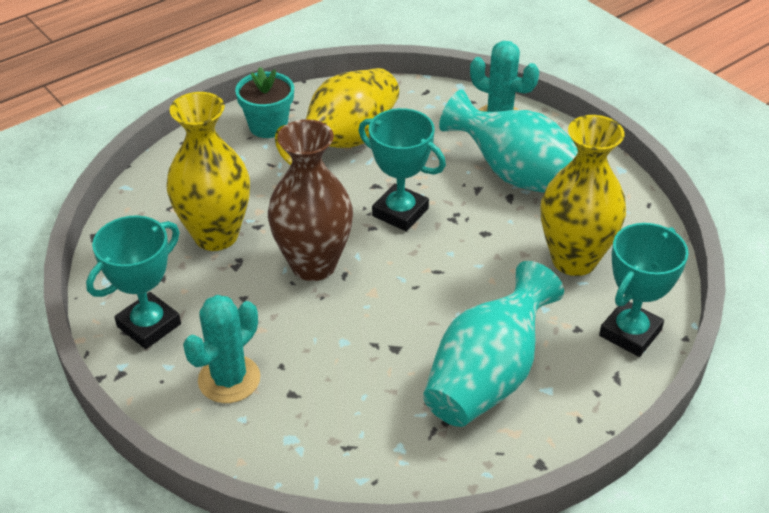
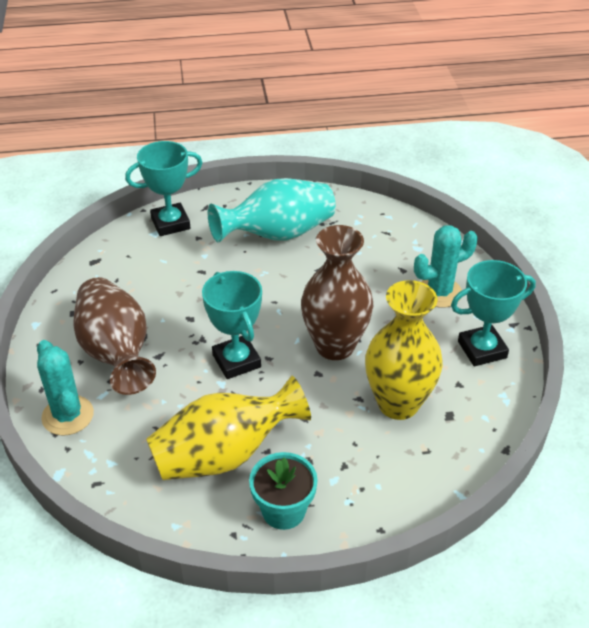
camera: 150 degrees left, 0 degrees up
turquoise vase [439,89,578,193] -> brown vase [73,277,156,395]
yellow vase [541,115,626,276] -> none

